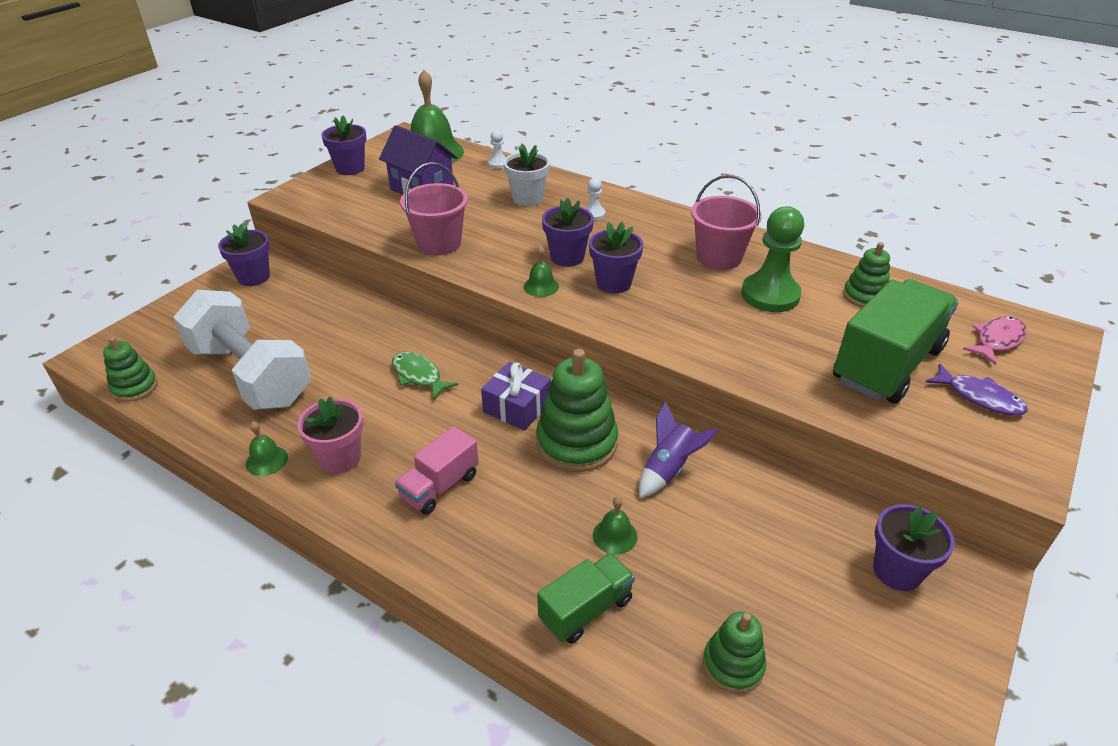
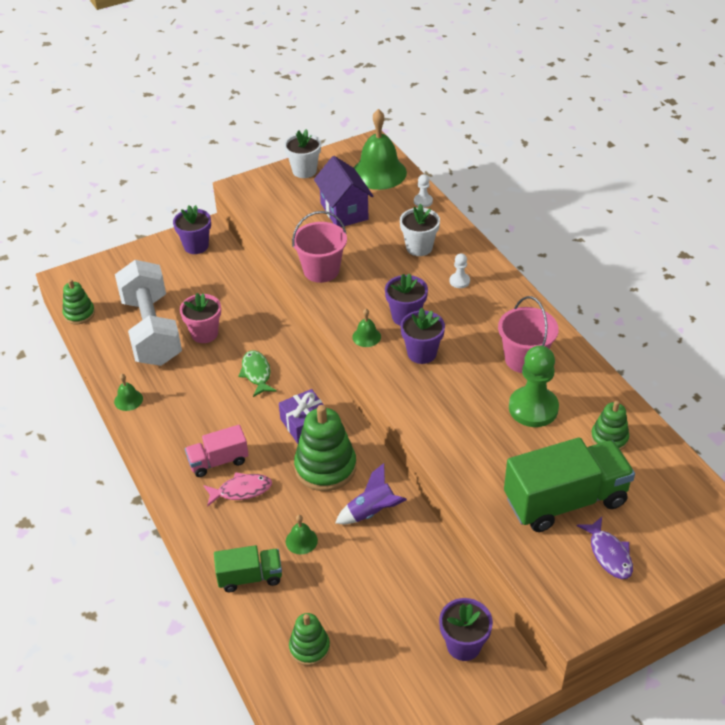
camera: 30 degrees right, 5 degrees up
pink flower pot [297,397,363,473] -> pink flower pot moved to [180,293,221,343]
purple flower pot [321,116,367,175] -> white flower pot [284,129,321,178]
pink fish [963,316,1027,365] -> pink fish moved to [203,472,272,507]

